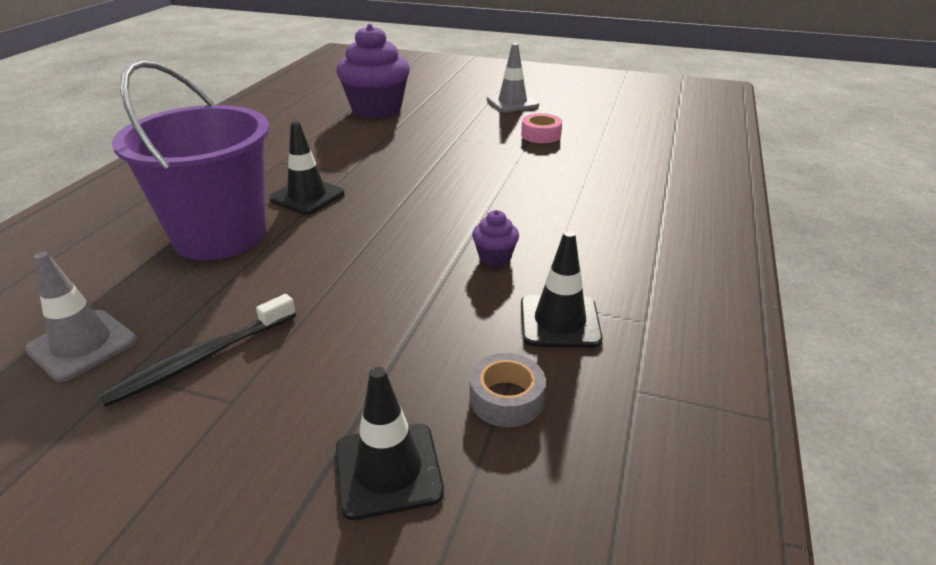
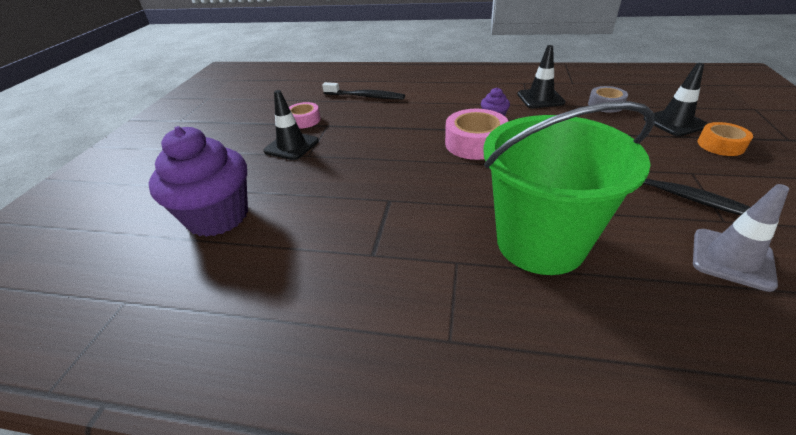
camera: 95 degrees left, 5 degrees up
purple bucket [112,60,270,260] -> green bucket [483,101,655,275]
black traffic cone [269,121,345,215] -> black traffic cone moved to [263,90,319,160]
grey traffic cone [487,43,539,113] -> none
none -> black toothbrush [322,82,405,99]
none -> pink tape [445,109,509,160]
none -> orange tape [698,122,753,156]

